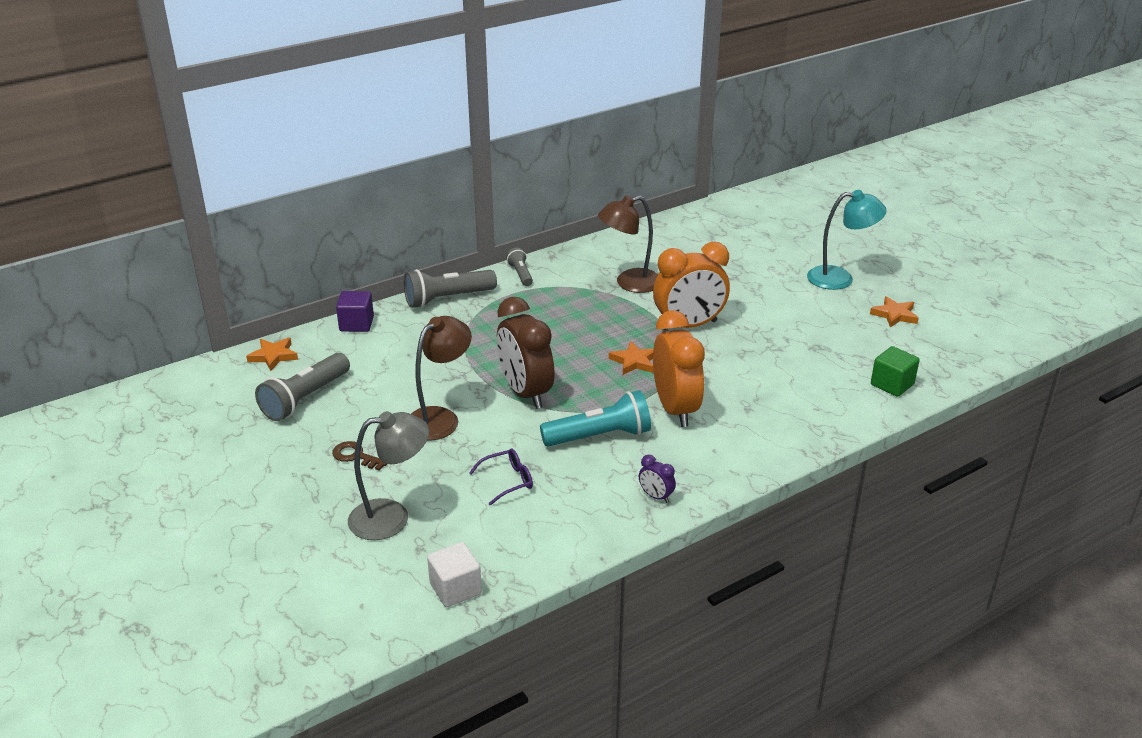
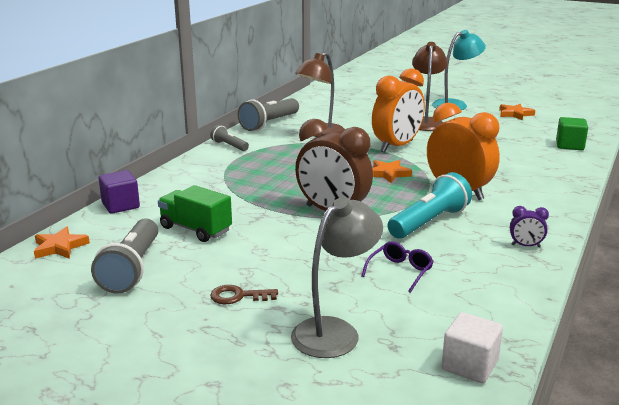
camera: 30 degrees left, 10 degrees down
grey flashlight [404,269,497,308] -> grey flashlight moved to [238,98,299,131]
brown lamp [411,316,472,441] -> brown lamp moved to [412,42,448,131]
none -> green truck [158,185,232,242]

